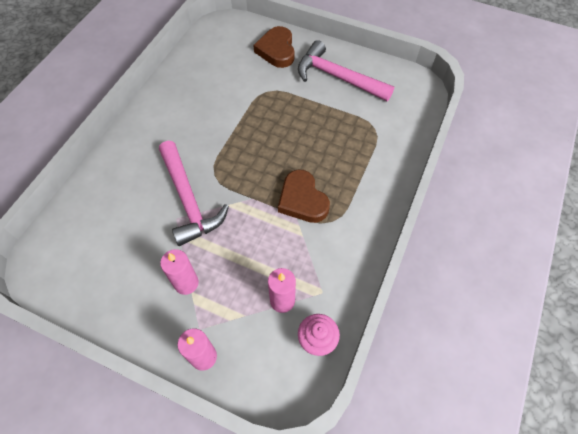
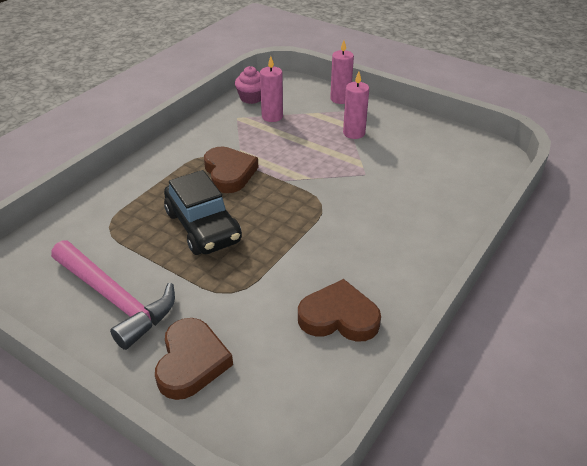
camera: 170 degrees left, 20 degrees down
pink hammer [159,141,229,246] -> none
none -> black car [164,170,242,255]
none -> brown heart [298,279,381,342]

